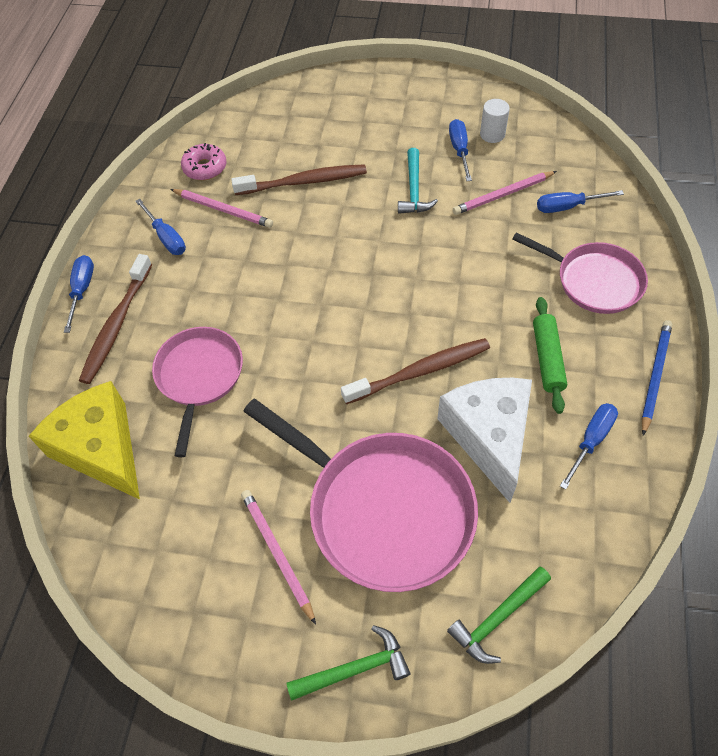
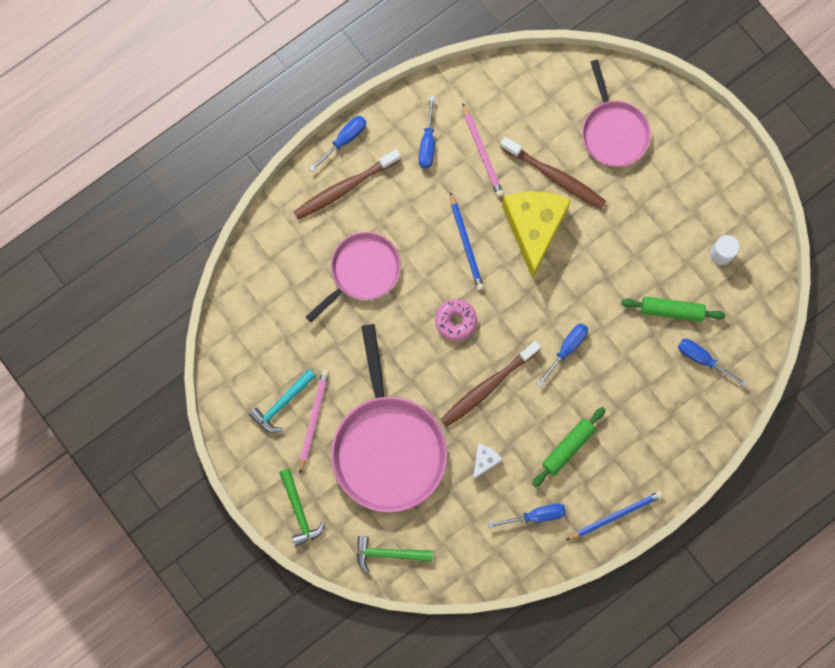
camera: 40 degrees right, 20 degrees up
yellow cheese [29,381,140,500] -> yellow cheese moved to [502,191,571,279]
pink donut [181,143,227,180] -> pink donut moved to [435,299,477,341]
green hammer [286,625,411,701] -> green hammer turned 45 degrees clockwise [279,468,325,547]
brown toothbrush [341,338,490,404] -> brown toothbrush turned 120 degrees clockwise [441,341,541,427]
turquoise hammer [398,148,438,214] -> turquoise hammer moved to [249,369,316,433]
white cheese [437,378,532,503] -> white cheese [473,444,503,480], size x0.43
blue screwdriver [449,119,472,181] -> blue screwdriver moved to [537,323,588,387]
pink pencil [453,171,557,215] -> green rolling pin [621,296,726,322]
pink pan [512,232,648,314] -> pink pan moved to [582,60,651,166]
none -> blue pencil [450,192,484,290]

